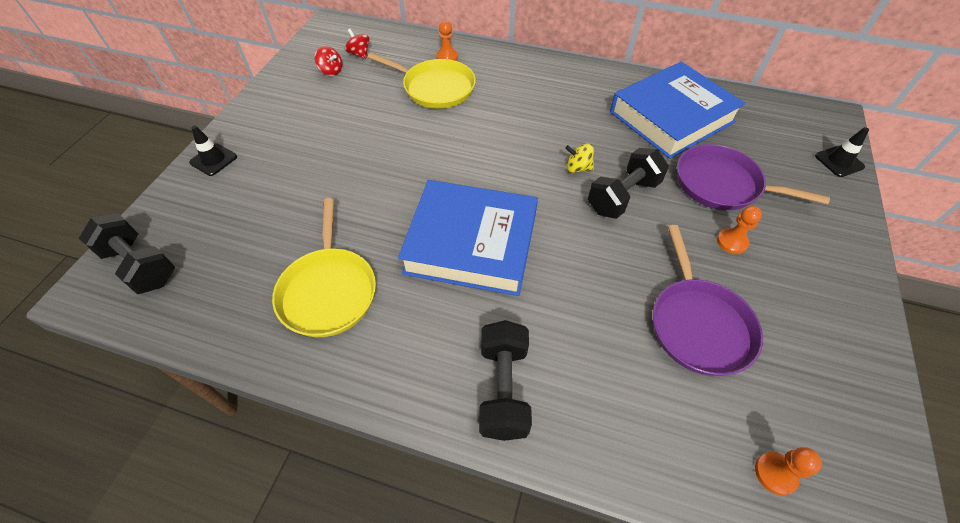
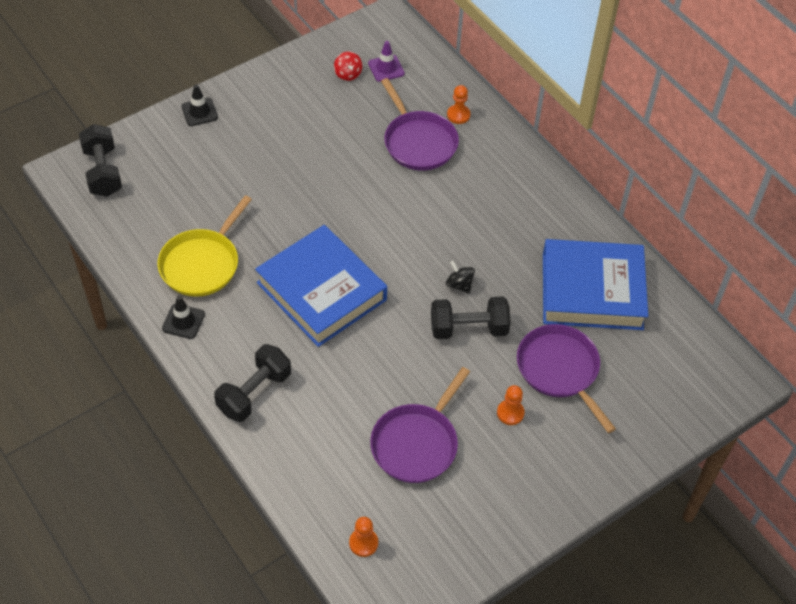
camera: 35 degrees right, 0 degrees up
red spinning top [345,29,370,59] -> purple traffic cone [368,41,405,82]
yellow pan [368,53,476,109] -> purple pan [381,78,459,170]
yellow spinning top [565,143,594,173] -> black spinning top [446,261,475,294]
black traffic cone [815,127,869,177] -> black traffic cone moved to [162,296,205,339]

